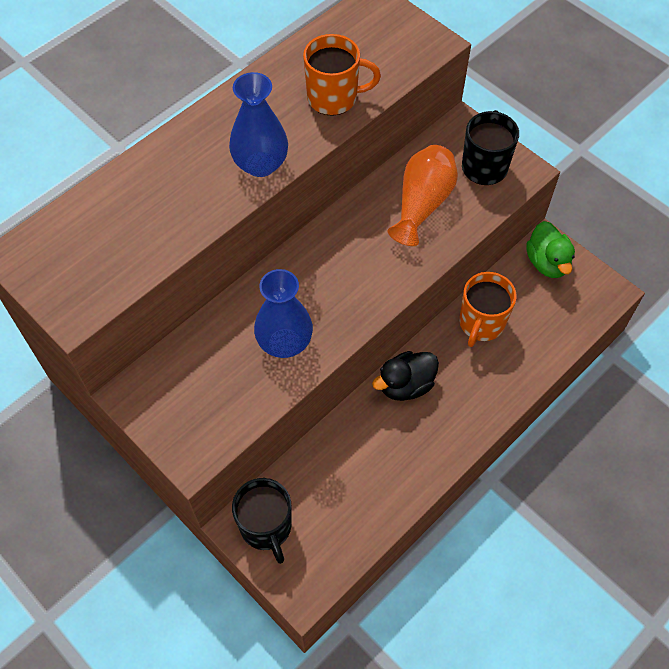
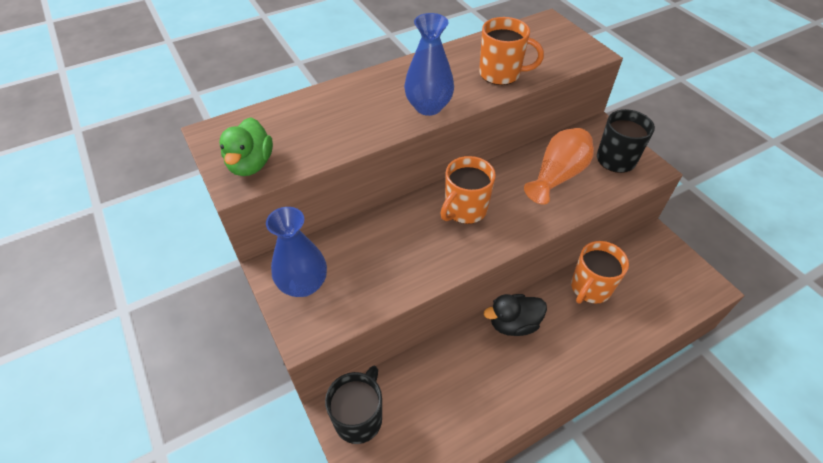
camera: 15 degrees right, 10 degrees down
black mug [232,478,292,564] -> black mug turned 150 degrees counterclockwise [325,366,382,444]
blue vase [254,269,313,358] -> blue vase moved to [266,207,327,297]
green duck [526,221,575,278] -> green duck moved to [219,117,273,176]
none -> orange mug [440,156,496,224]

